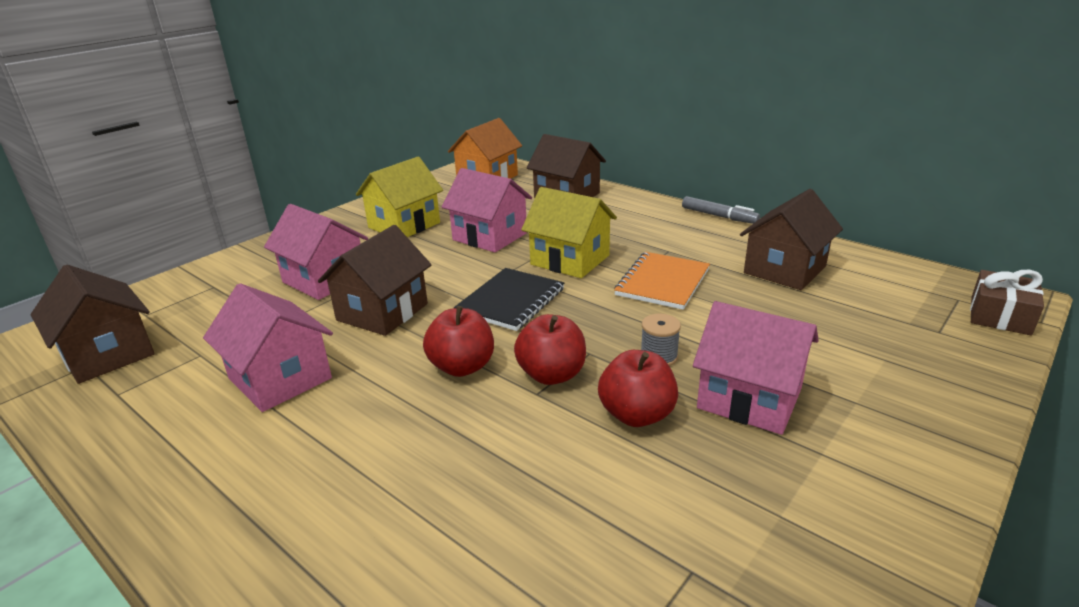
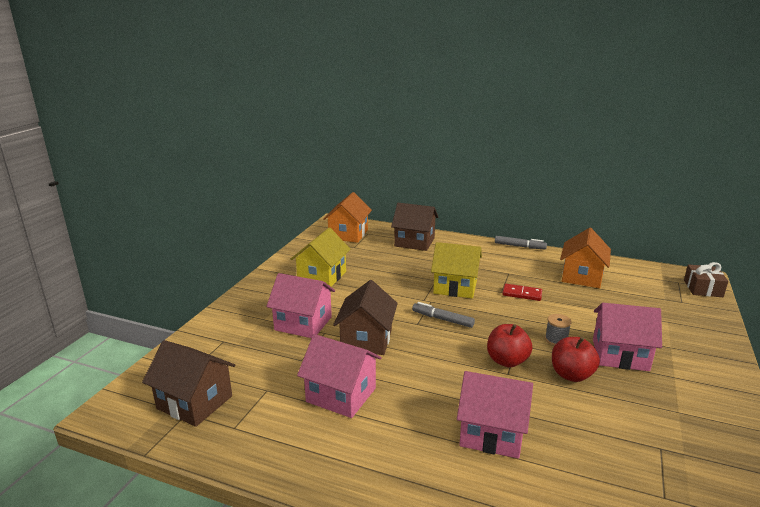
camera: 20 degrees left, 5 degrees down
red apple [423,306,494,377] -> none
pink house [442,168,532,252] -> pink house moved to [457,371,533,459]
black notebook [454,268,564,331] -> grey marker [412,302,475,328]
orange notebook [614,252,710,310] -> red domino [502,284,542,301]
brown house [740,189,843,290] -> orange house [560,228,611,288]

